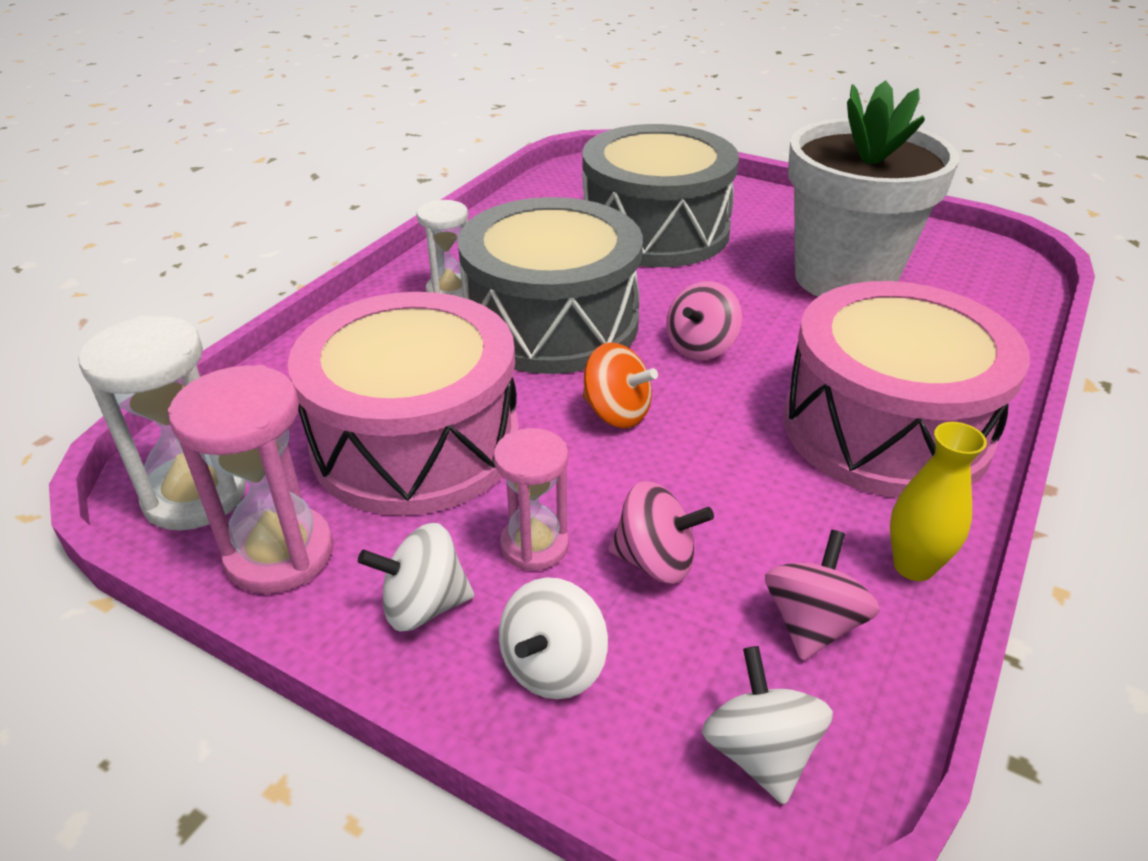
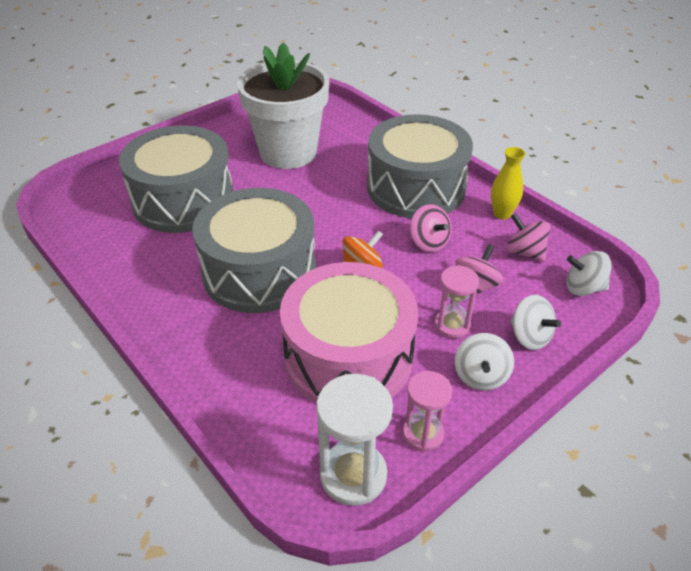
camera: 70 degrees left, 5 degrees up
pink hourglass [168,365,333,594] -> pink hourglass [403,371,452,452], size x0.65
white hourglass [417,200,469,298] -> none
pink spinning top [666,281,742,360] -> pink spinning top moved to [410,204,452,252]
pink drum [784,281,1030,498] -> grey drum [367,114,473,218]

